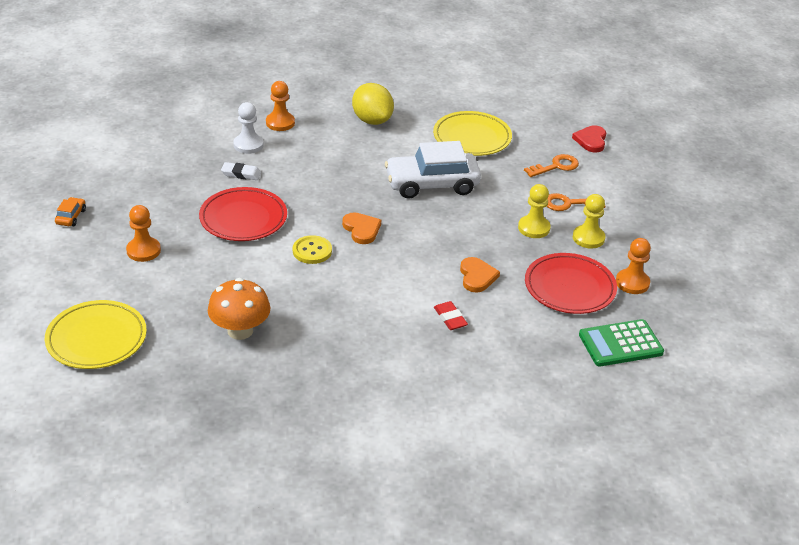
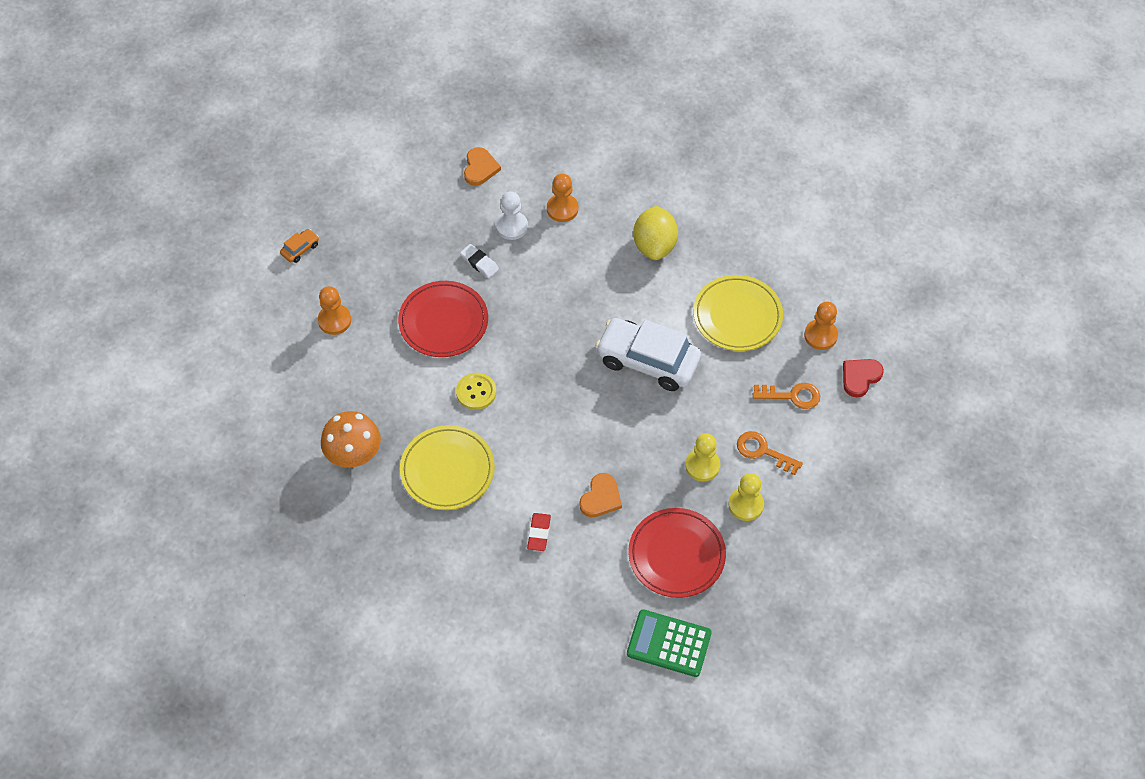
camera: 35 degrees right, 20 degrees up
yellow plate [45,300,147,369] -> yellow plate moved to [400,425,495,510]
orange heart [342,212,381,244] -> orange heart moved to [464,147,501,186]
orange pawn [616,238,651,294] -> orange pawn moved to [804,302,838,350]

